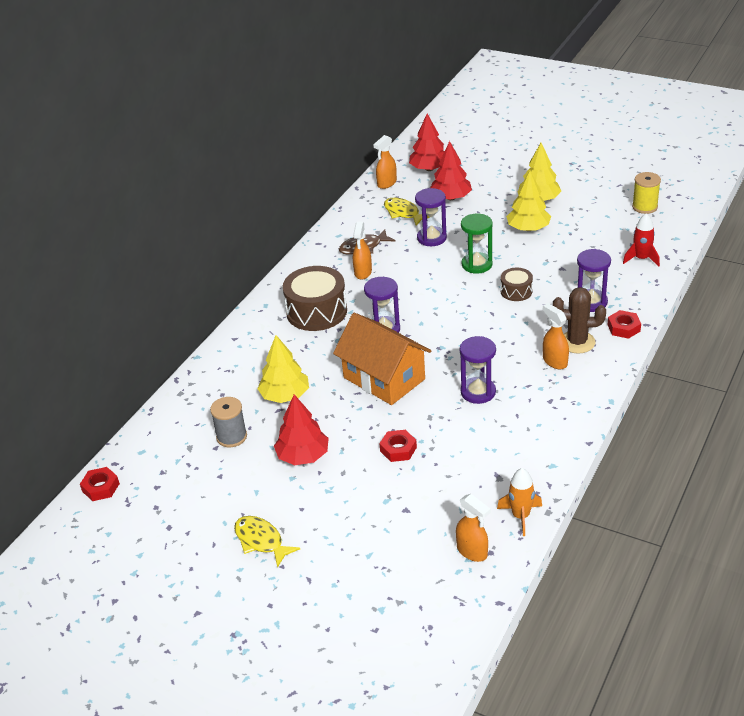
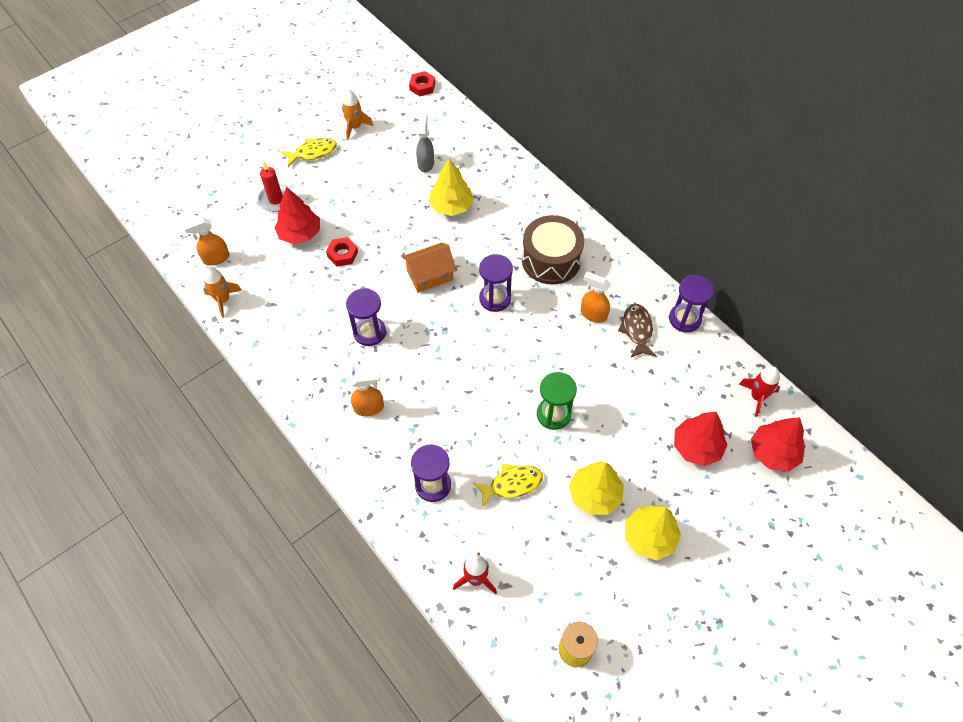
camera: 110 degrees right, 20 degrees up
grey spool [210,397,247,447] -> grey spray bottle [416,114,434,172]
red tree [274,394,329,465] -> red tree moved to [274,187,320,244]
orange house [333,313,431,405] -> orange house [402,243,456,293], size x0.64
orange spray bottle [373,135,397,189] -> red rocket [739,366,780,417]
yellow fish [384,198,429,226] -> yellow fish moved to [473,464,543,508]
purple hourglass [415,188,447,246] -> purple hourglass moved to [669,275,714,333]
brown drum [501,268,533,301] -> none
brown cactus [553,287,606,353] -> none
red nut [607,310,641,339] -> none
none -> red candle [258,161,292,212]
none -> orange rocket [342,89,373,140]

